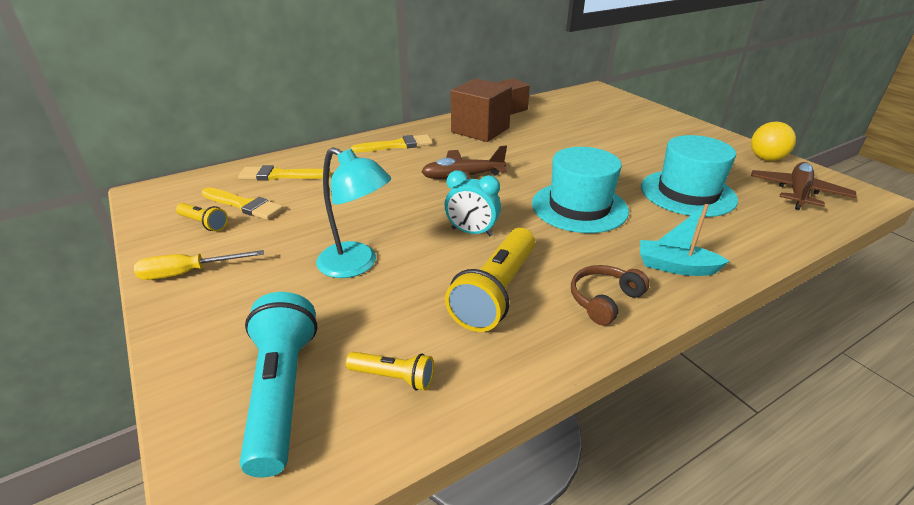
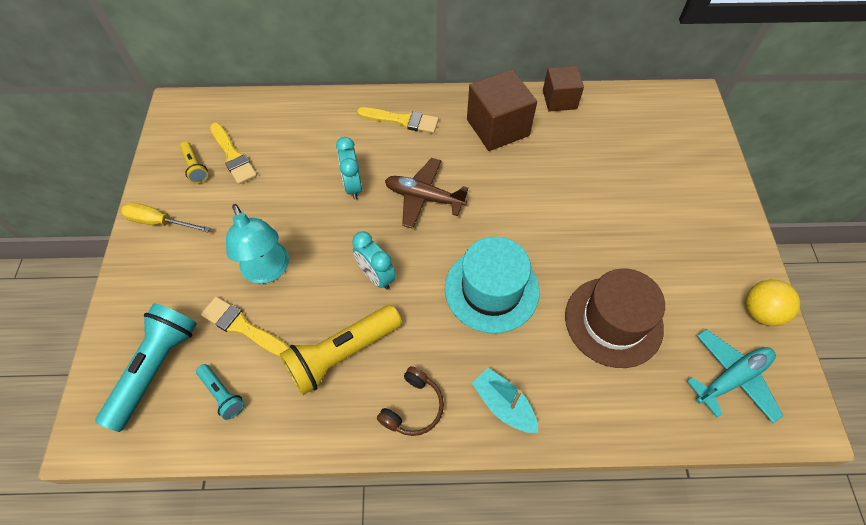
camera: 30 degrees right, 25 degrees up
yellow brush [238,165,331,181] -> yellow brush moved to [201,297,290,357]
yellow flashlight [346,352,434,390] -> turquoise flashlight [196,364,245,420]
brown headphones [571,265,650,325] -> brown headphones turned 135 degrees clockwise [377,366,444,436]
turquoise hat [641,135,738,217] -> brown hat [565,269,665,368]
brown plane [751,162,857,210] -> turquoise plane [687,329,783,423]
none -> turquoise clock [336,137,362,200]

